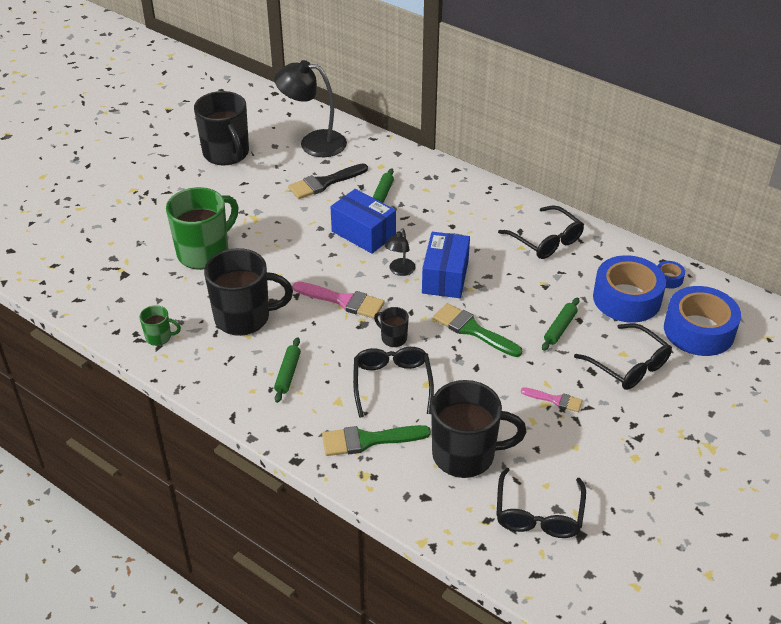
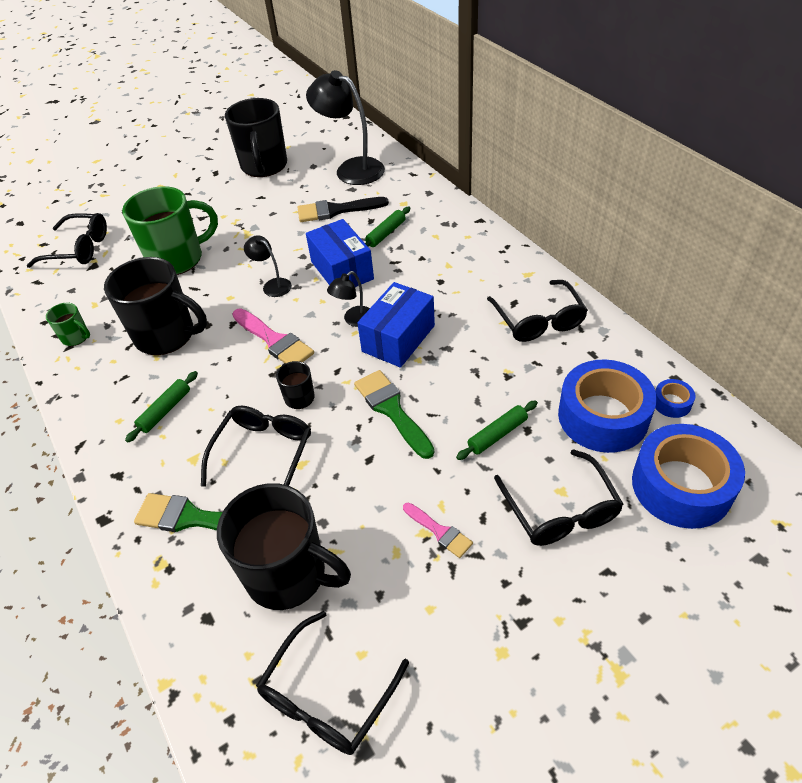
camera: 25 degrees right, 5 degrees up
none -> black glasses [26,213,107,268]
none -> black lamp [244,235,292,297]

